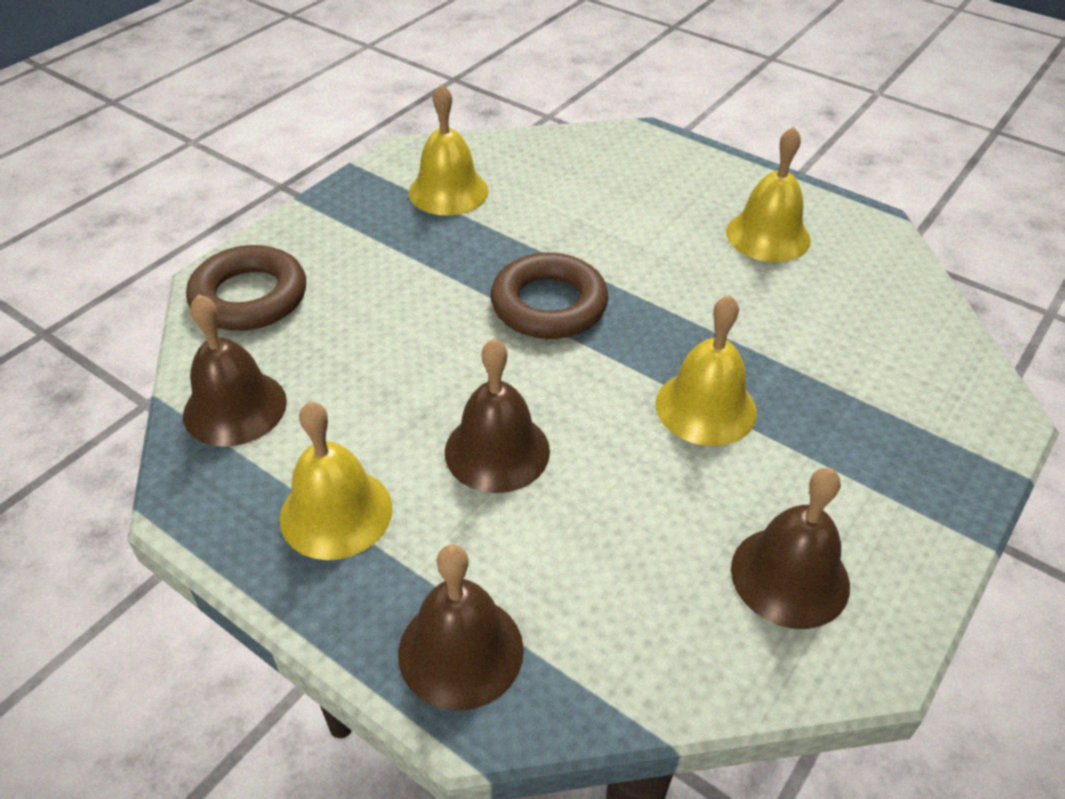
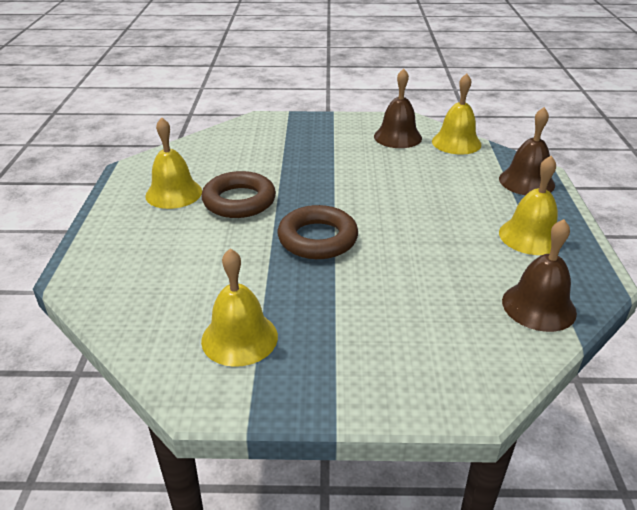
camera: 125 degrees left, 10 degrees down
brown ring [186,245,306,331] -> brown ring moved to [201,171,276,218]
brown bell [445,339,550,493] -> none
yellow bell [655,295,757,446] -> yellow bell moved to [432,73,481,155]

